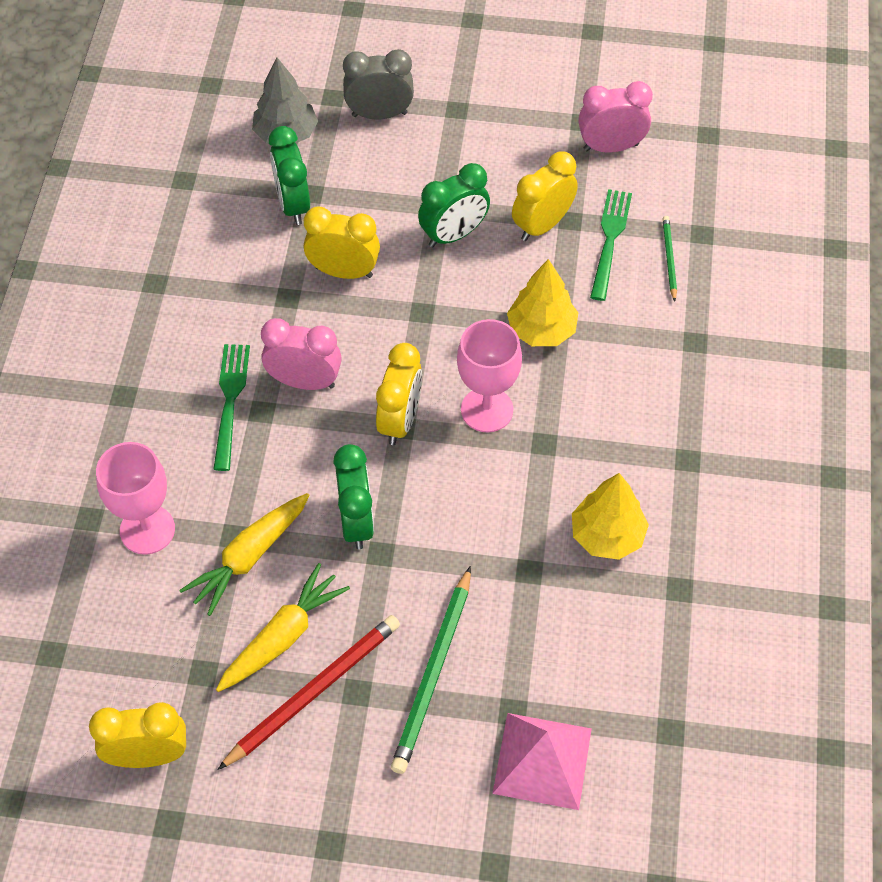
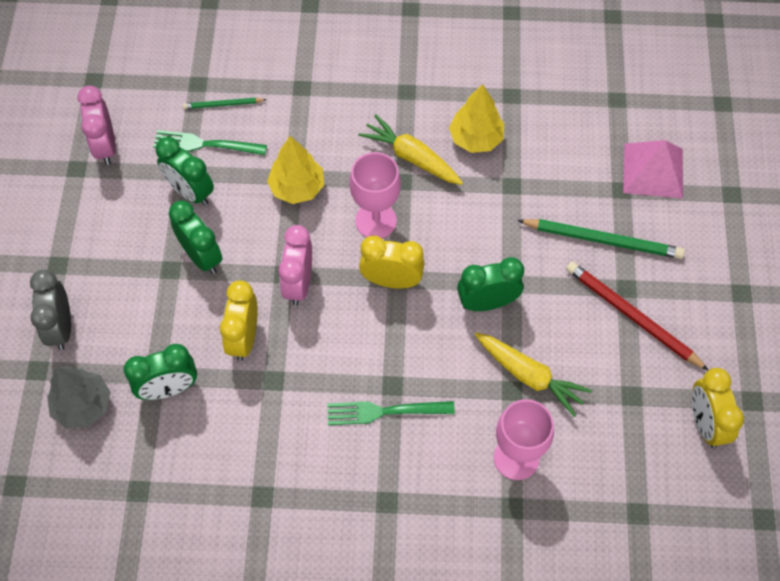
camera: 95 degrees left, 5 degrees up
yellow carrot [216,563,350,692] -> yellow carrot moved to [358,114,463,185]
pink clock [261,318,342,390] -> pink clock moved to [278,225,312,306]
yellow clock [512,152,578,241] -> green clock [156,137,214,206]

